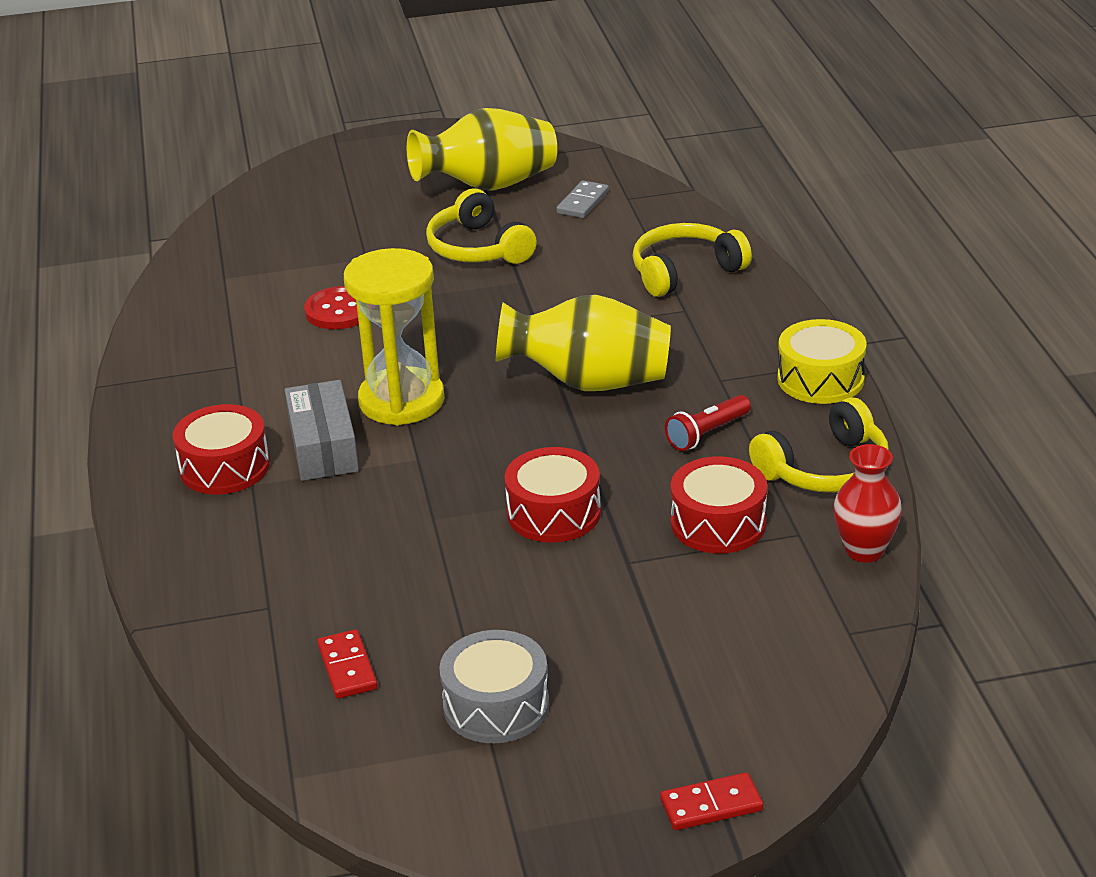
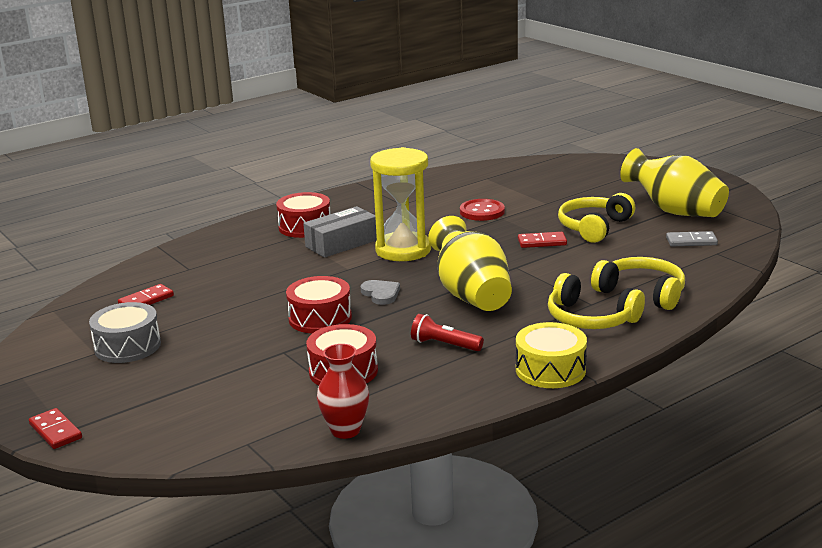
camera: 65 degrees right, 10 degrees down
yellow headphones [749,397,889,492] -> yellow headphones moved to [548,273,645,329]
none -> grey heart [361,280,400,305]
none -> red domino [518,232,567,248]

